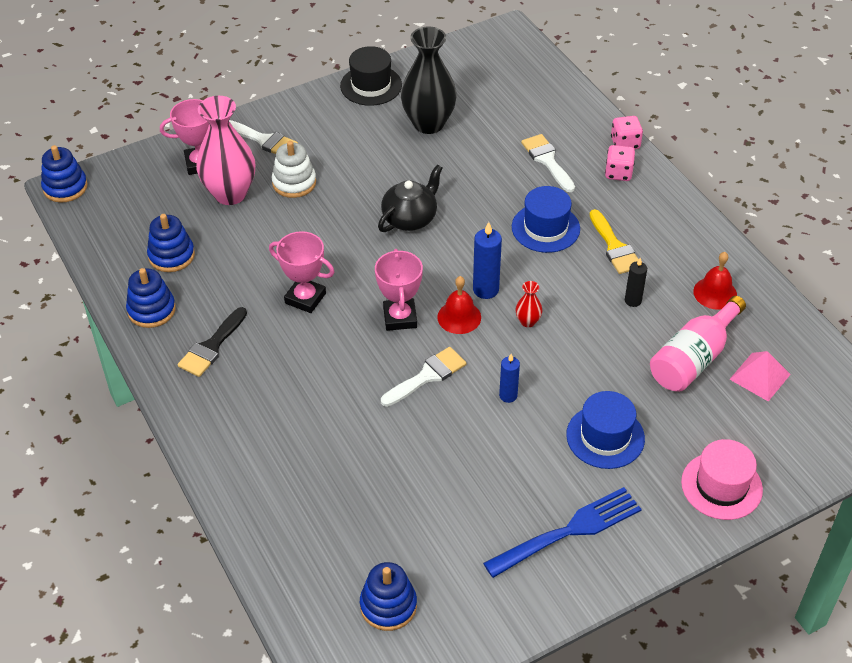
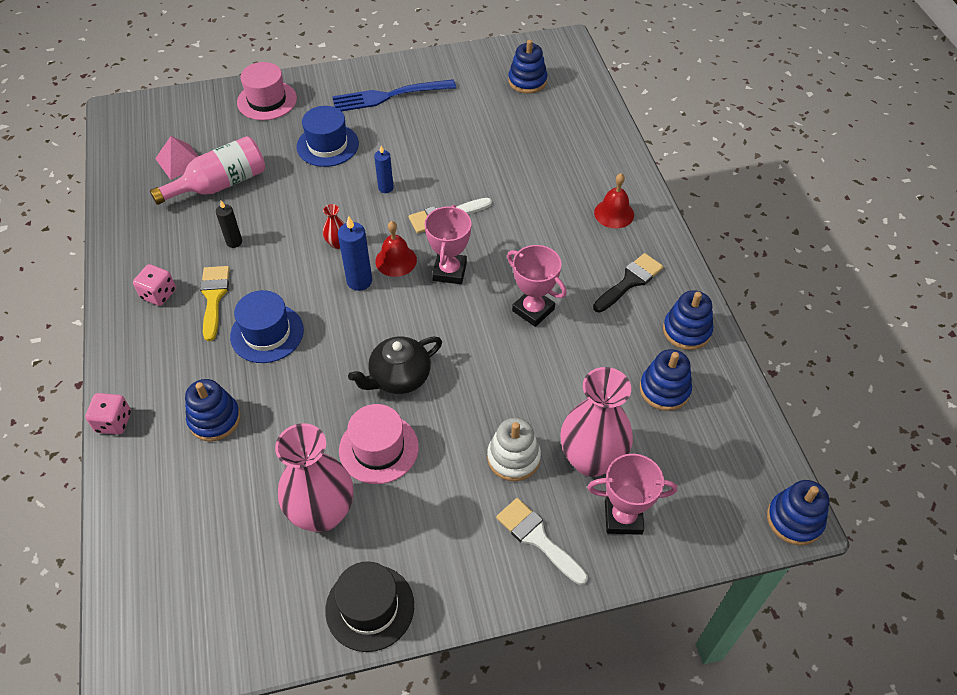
camera: 165 degrees left, 5 degrees up
black vase [401,27,457,134] -> pink vase [275,423,353,532]
white brush [521,134,575,192] -> blue stacking toy [185,379,241,441]
pink dice [605,145,635,181] -> pink dice moved to [133,264,176,306]
red bell [693,252,737,310] -> red bell moved to [594,173,634,229]
none -> pink hat [339,404,419,484]

